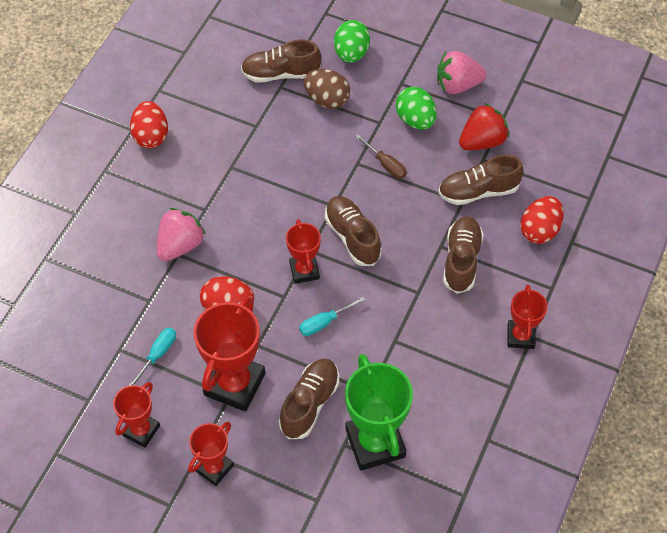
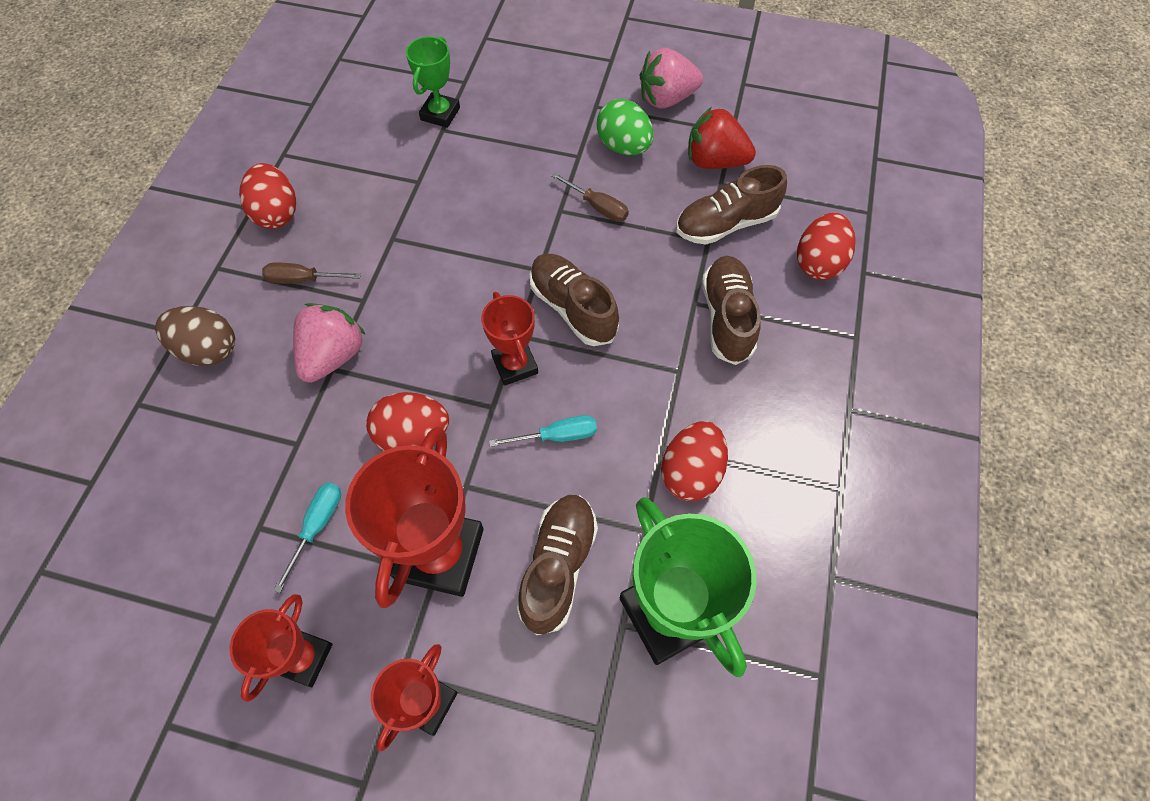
camera: 10 degrees left, 5 degrees up
brown shoe [241,40,321,83] -> green trophy [406,36,460,128]
turquoise screwdriver [299,297,365,336] -> turquoise screwdriver turned 150 degrees counterclockwise [489,415,597,447]
brown egg [304,69,350,109] -> brown egg moved to [155,306,235,366]
green egg [334,20,370,63] -> none
red strawberry [459,103,509,150] -> red strawberry turned 120 degrees counterclockwise [688,107,756,169]
red trophy [508,285,548,349] -> none
none -> brown screwdriver [262,263,361,284]
none -> red egg [661,421,728,501]

